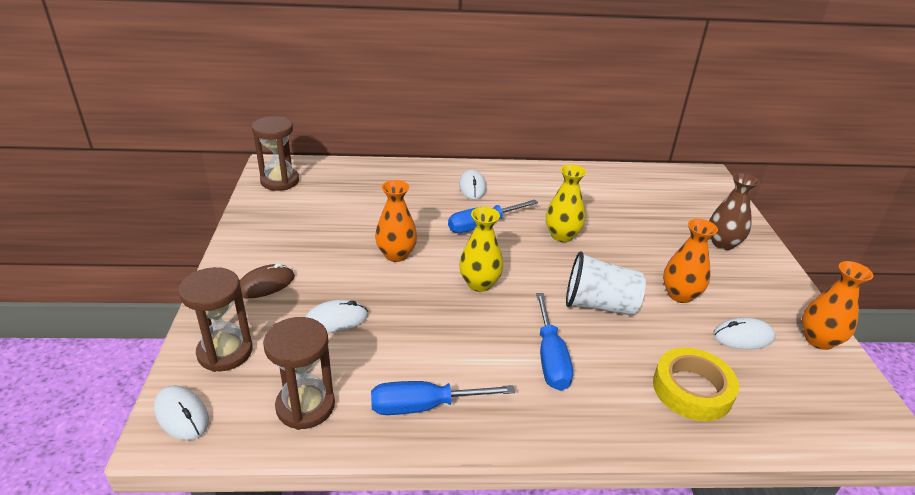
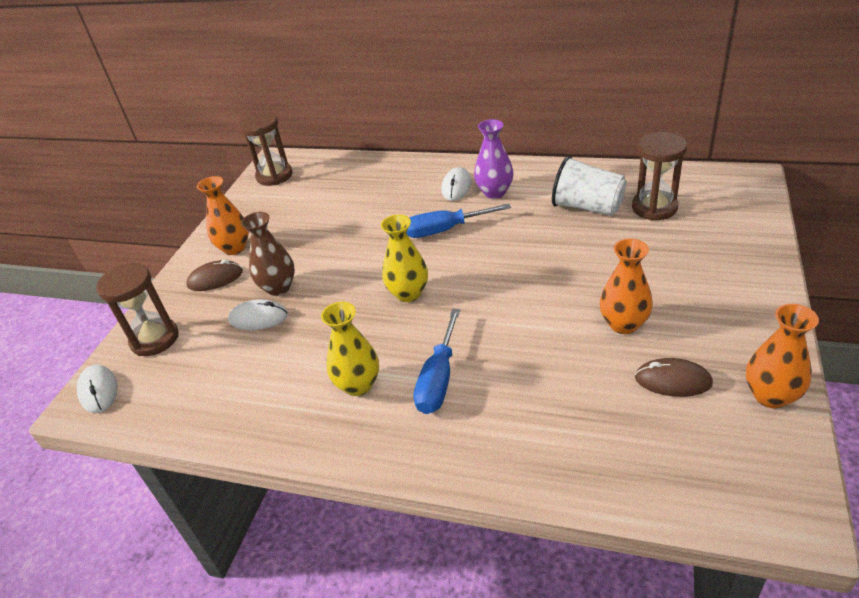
camera: 25 degrees right, 5 degrees up
brown hourglass [263,317,335,430] -> brown hourglass moved to [632,132,687,221]
blue screwdriver [371,381,515,415] -> none
orange vase [375,180,417,262] -> orange vase moved to [197,176,249,255]
yellow vase [546,164,586,242] -> yellow vase moved to [321,302,379,396]
white cup [566,251,646,316] -> white cup moved to [552,156,627,216]
yellow tape [653,347,739,421] -> none
brown vase [709,173,760,250] -> brown vase moved to [241,212,295,296]
white mouse [713,317,776,349] -> brown mouse [635,358,713,397]
none -> purple vase [474,119,514,199]

